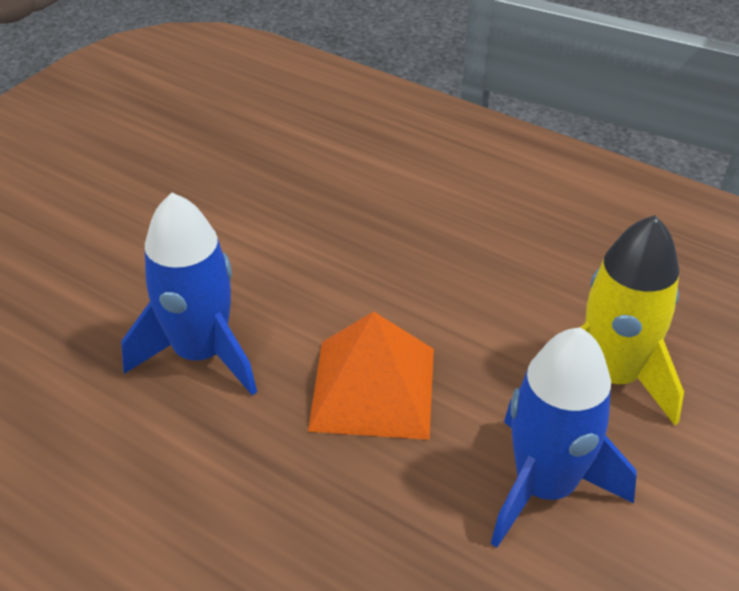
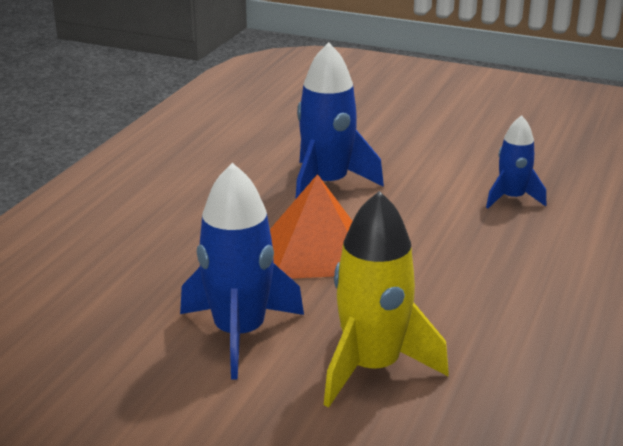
camera: 80 degrees right, 15 degrees down
none -> blue rocket [486,115,546,208]

